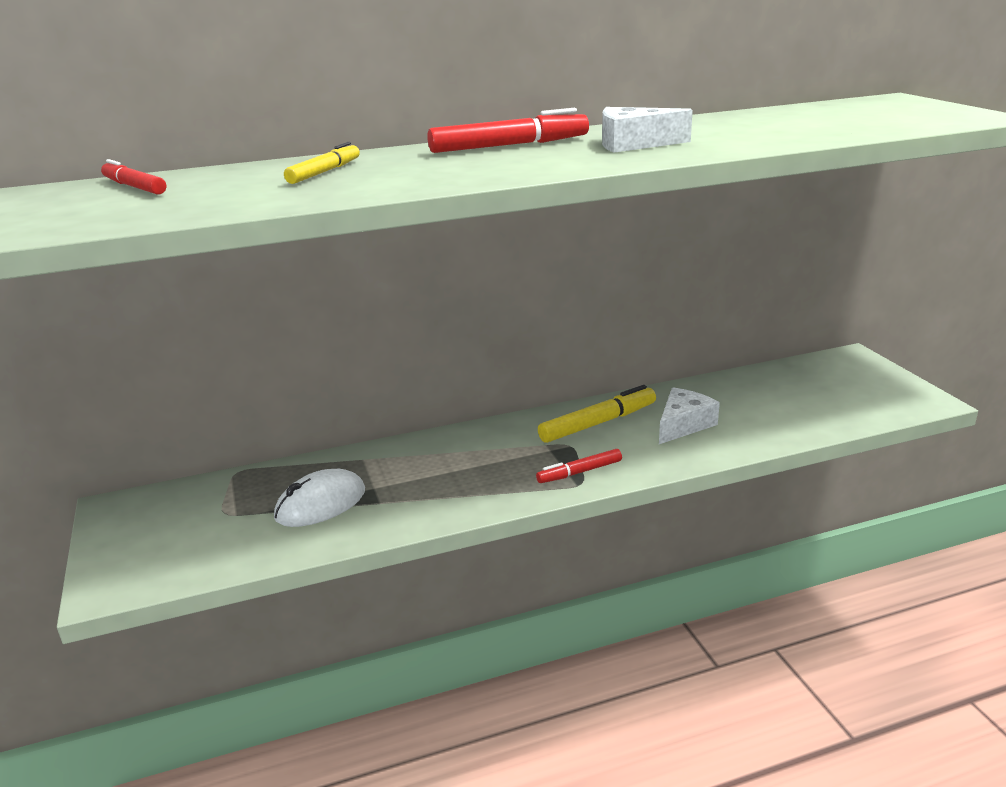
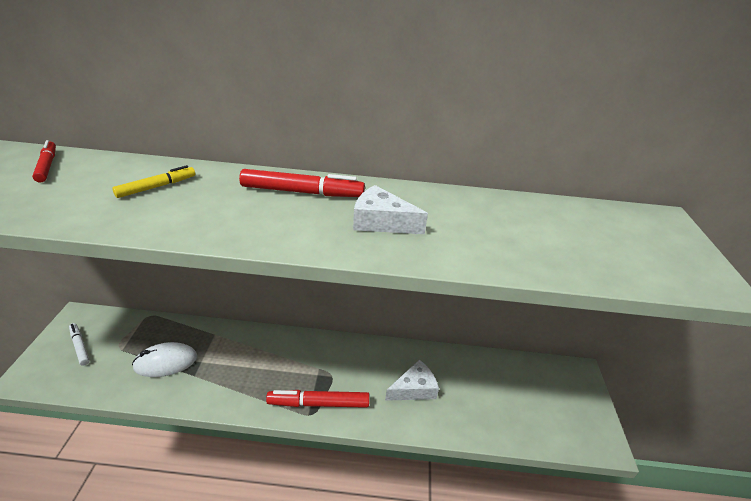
camera: 20 degrees right, 10 degrees up
red marker [536,449,622,483] -> red marker [266,390,370,408], size x1.62
yellow marker [538,385,656,443] -> none
none -> white marker [69,323,89,366]

